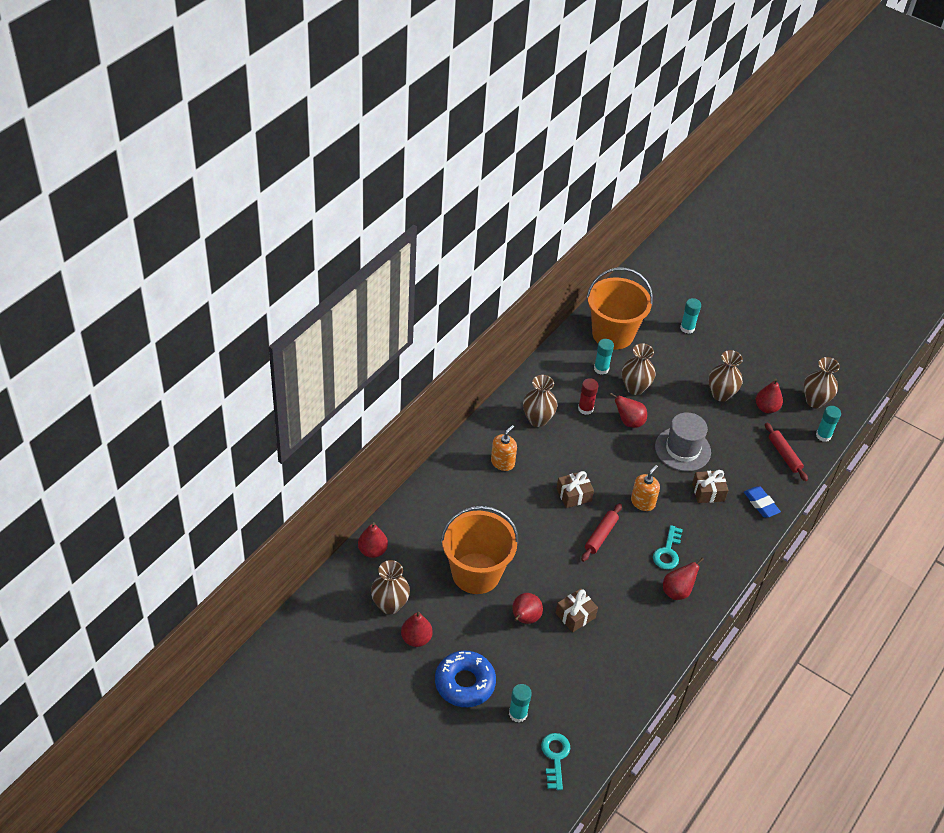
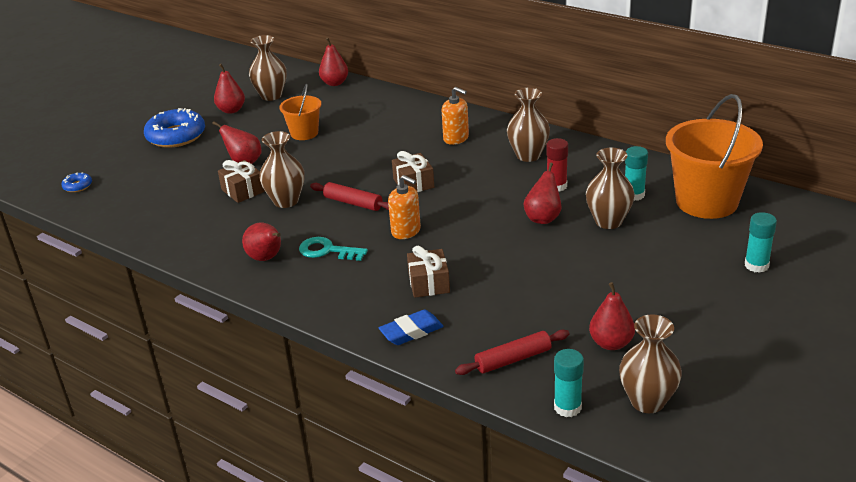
camera: 95 degrees right, 15 degrees down
orange bucket [441,506,519,594] -> orange bucket [279,84,321,140], size x0.53
turquoise glue stick [509,684,532,722] -> none
turquoise key [541,733,570,790] -> blue donut [61,172,92,192]
grey hat [655,412,711,472] -> none
brown vase [709,350,743,402] -> brown vase moved to [259,131,305,208]

